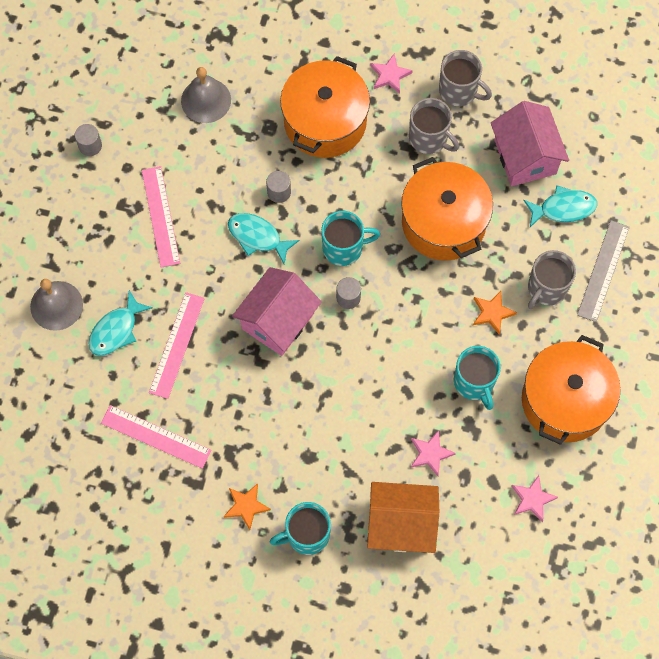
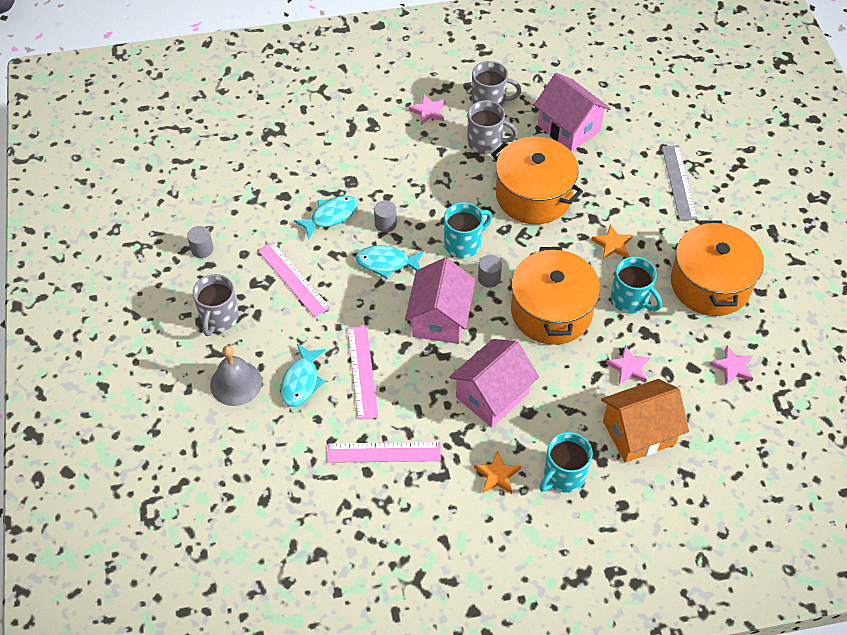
camera: 25 degrees left, 15 degrees down
grey bell [181,67,231,123] -> none
orange pot [280,56,370,158] -> orange pot moved to [511,247,600,345]
turquoise fish [523,185,597,227] -> turquoise fish moved to [294,196,358,240]
grey mug [528,250,576,309] -> grey mug moved to [193,274,239,336]
none -> pink house [449,339,539,427]

